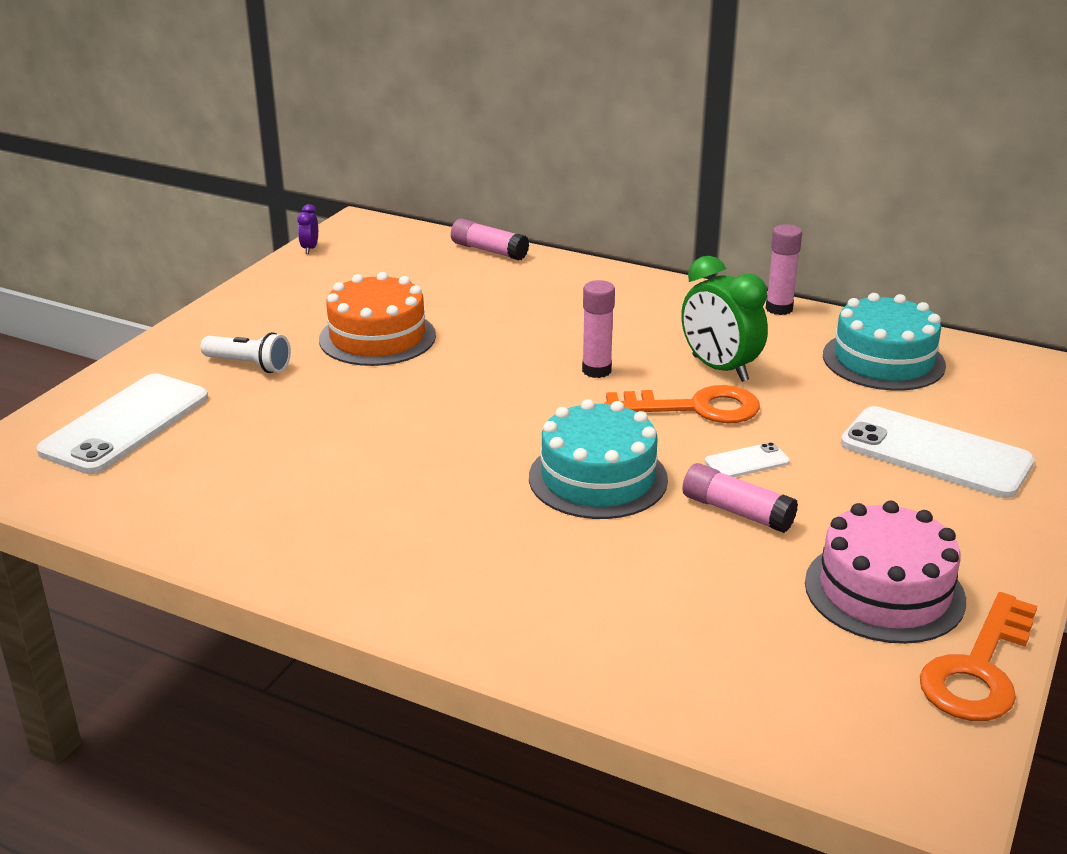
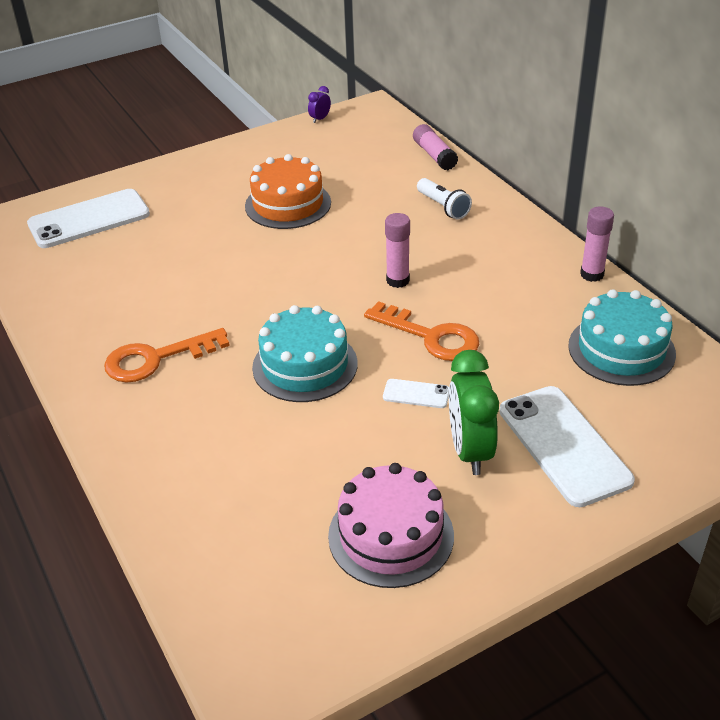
camera: 35 degrees right, 10 degrees up
white flashlight [201,332,291,373] -> white flashlight moved to [417,178,472,219]
green clock [681,256,768,382] -> green clock moved to [449,350,499,475]
pink glue stick [682,463,798,533] -> none
orange key [920,592,1037,721] -> orange key moved to [104,328,230,383]

